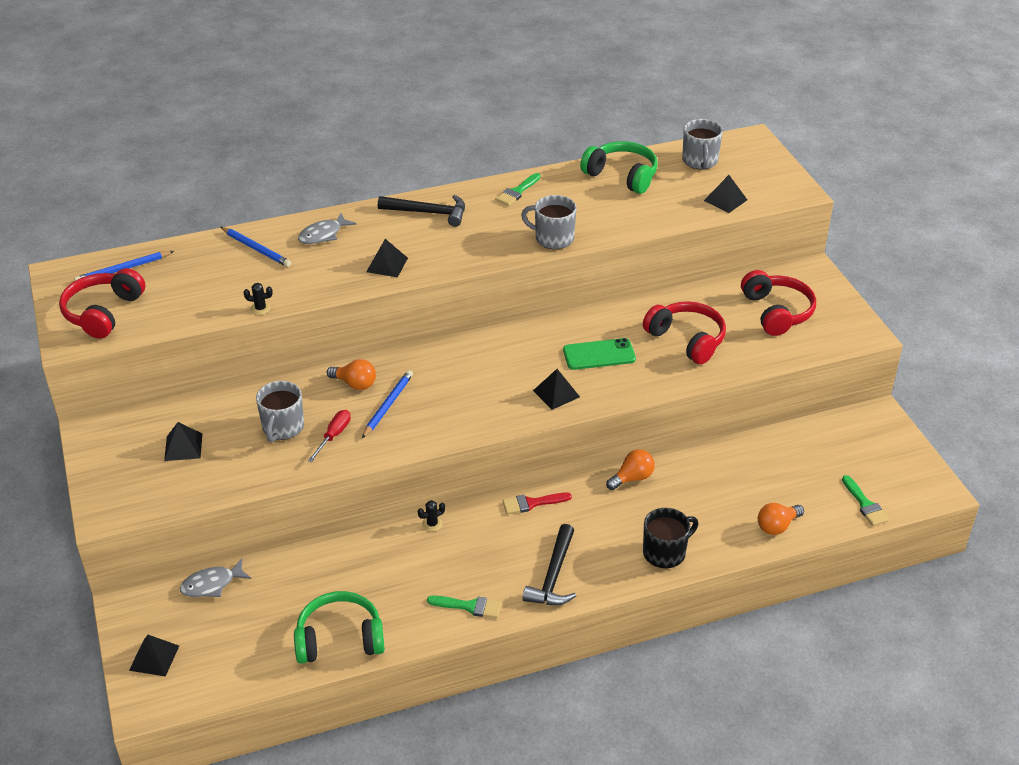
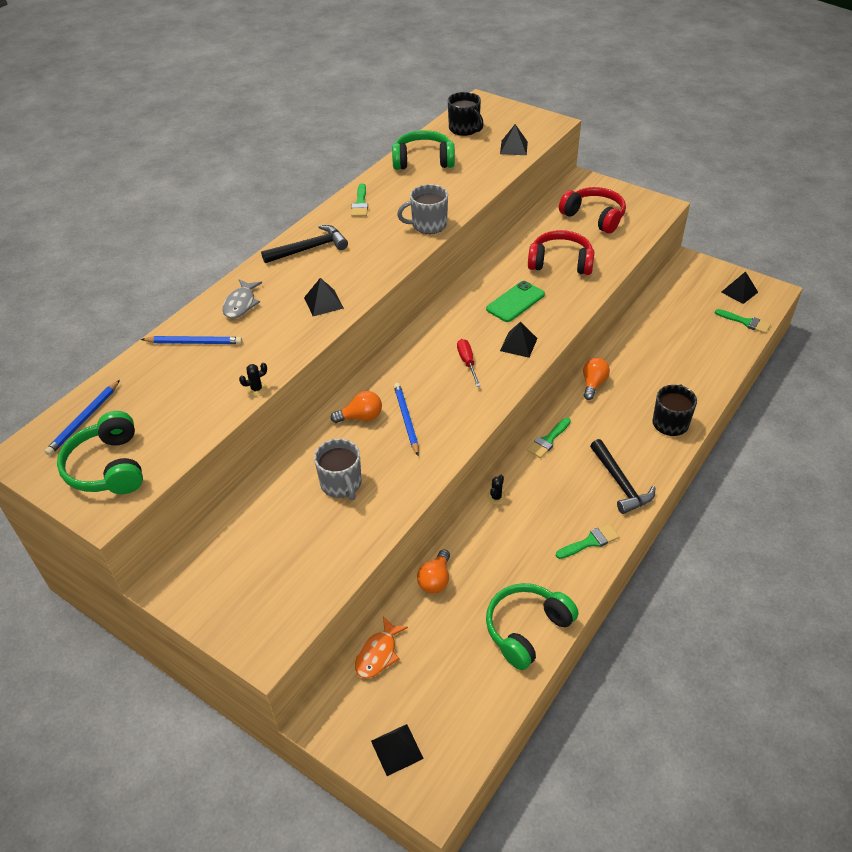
camera: 35 degrees left, 5 degrees up
red headphones [59,268,145,339] -> green headphones [57,411,143,494]
black pyramid [164,422,202,461] -> black pyramid moved to [721,271,758,304]
grey fish [180,558,251,597] -> orange fish [355,616,408,679]
red screwdriver [308,410,351,462] -> red screwdriver moved to [457,339,481,386]
red brush [502,492,572,514] -> green brush [527,418,571,458]
grey mug [682,119,723,169] -> black mug [448,92,484,136]
orange light bulb [758,503,804,535] -> orange light bulb moved to [417,549,450,594]

